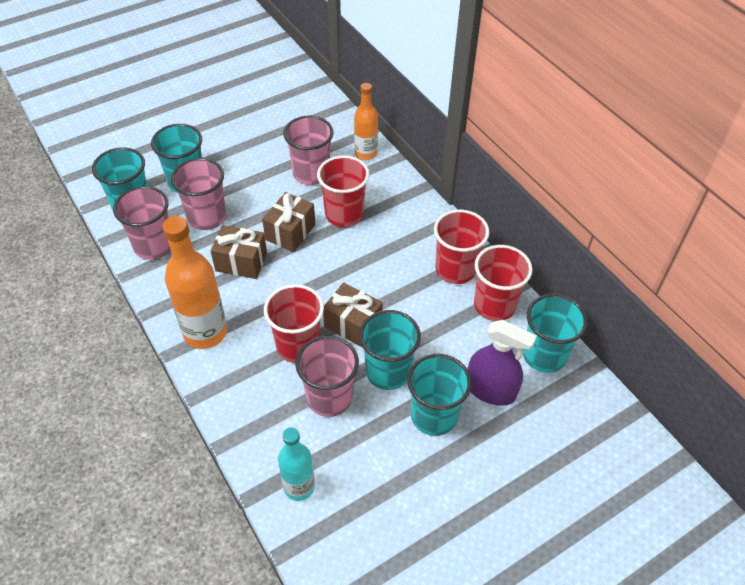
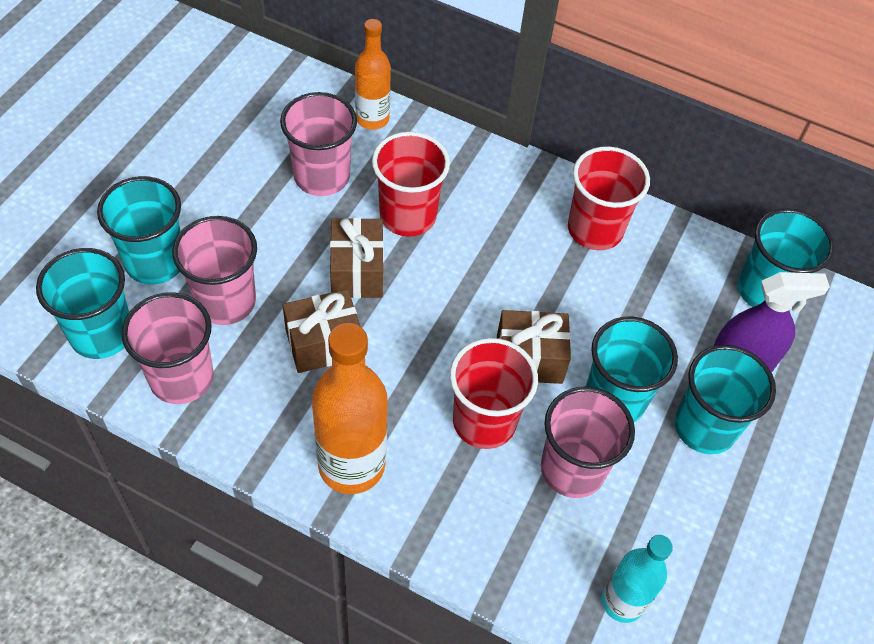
camera: 35 degrees left, 5 degrees up
red cup [474,245,533,321] -> none

